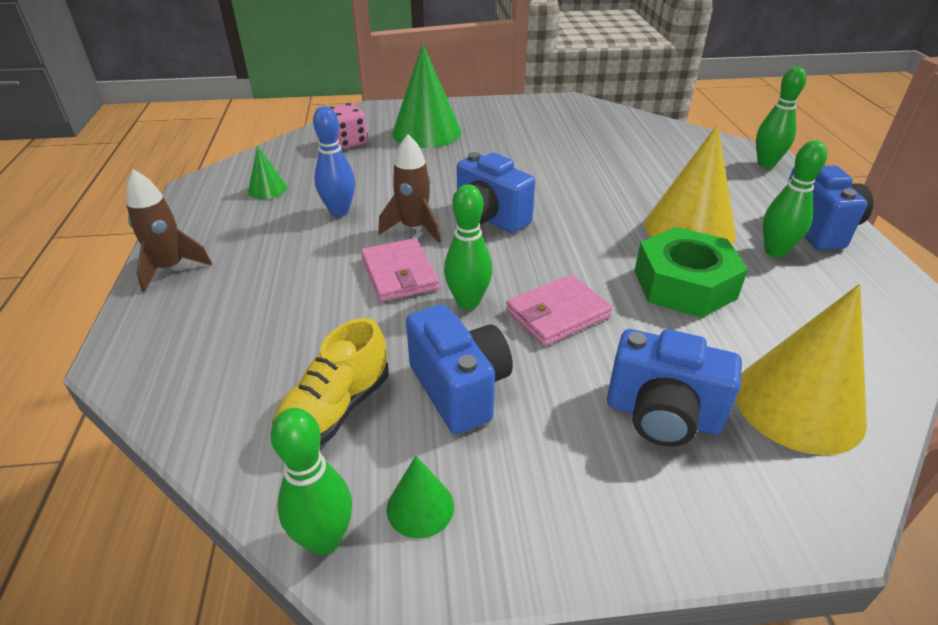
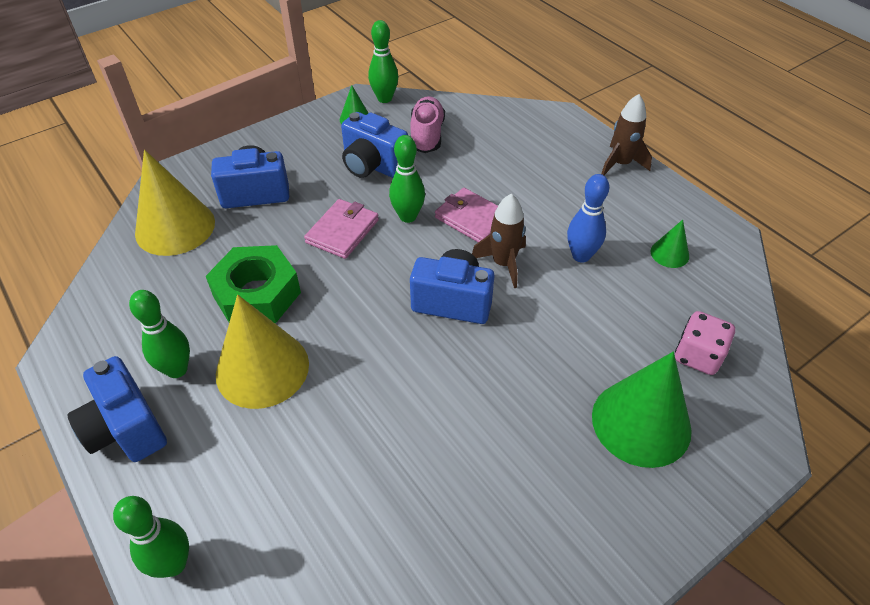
camera: 150 degrees right, 10 degrees up
yellow shoe [272,318,389,446] -> pink shoe [410,96,445,153]

